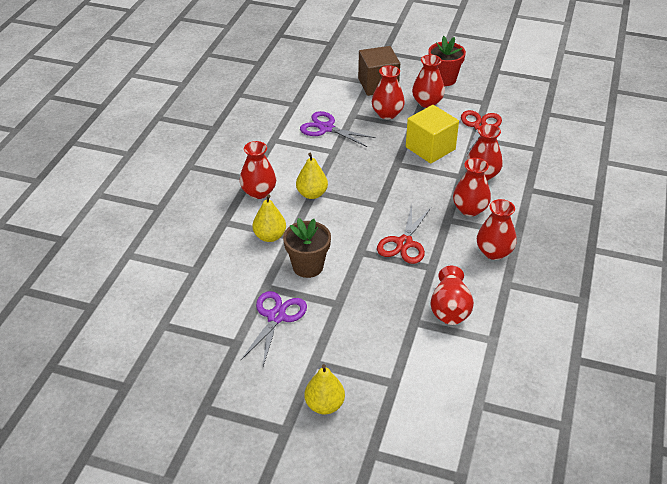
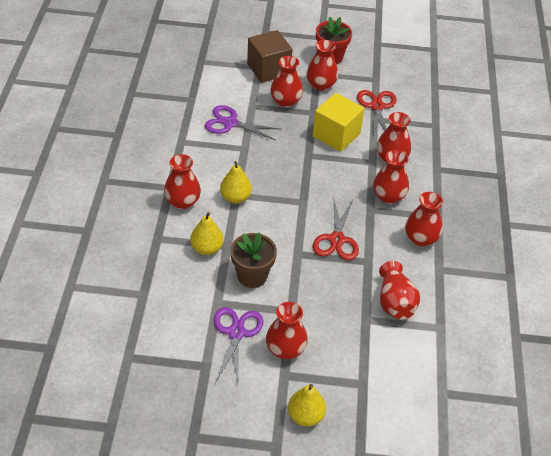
camera: 15 degrees left, 5 degrees up
none -> red vase [266,302,308,359]

